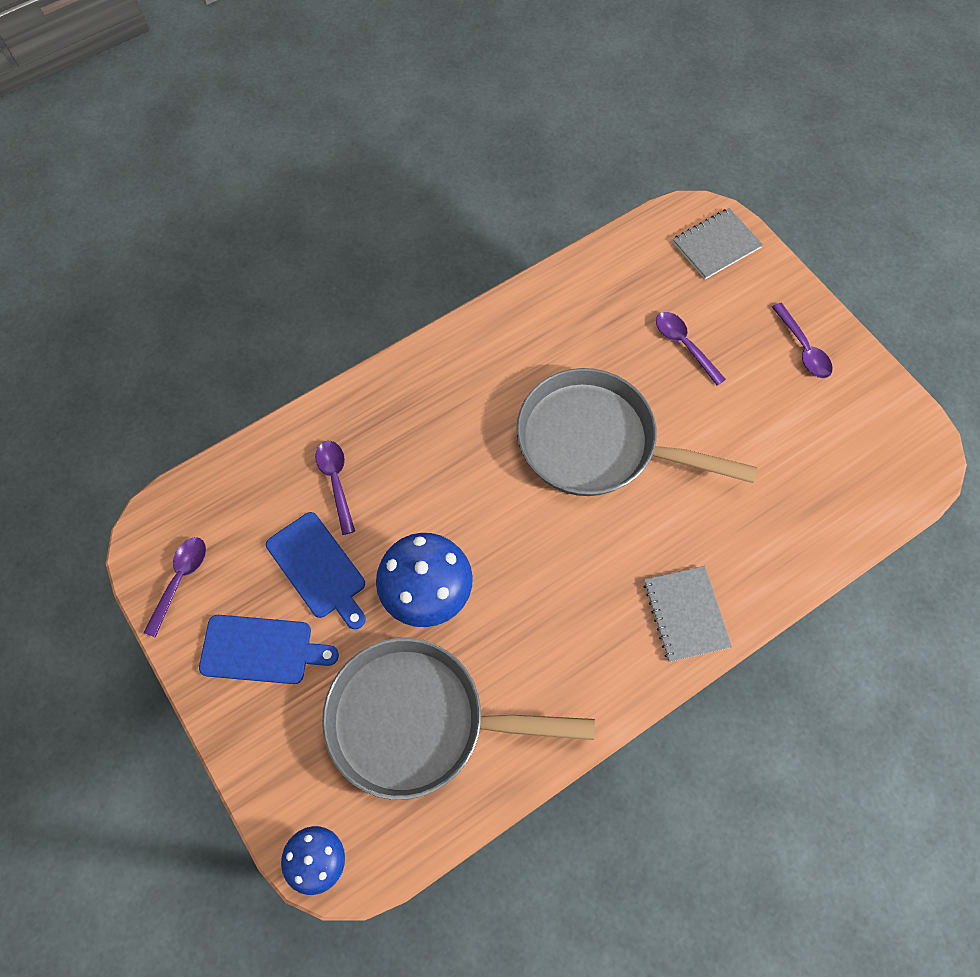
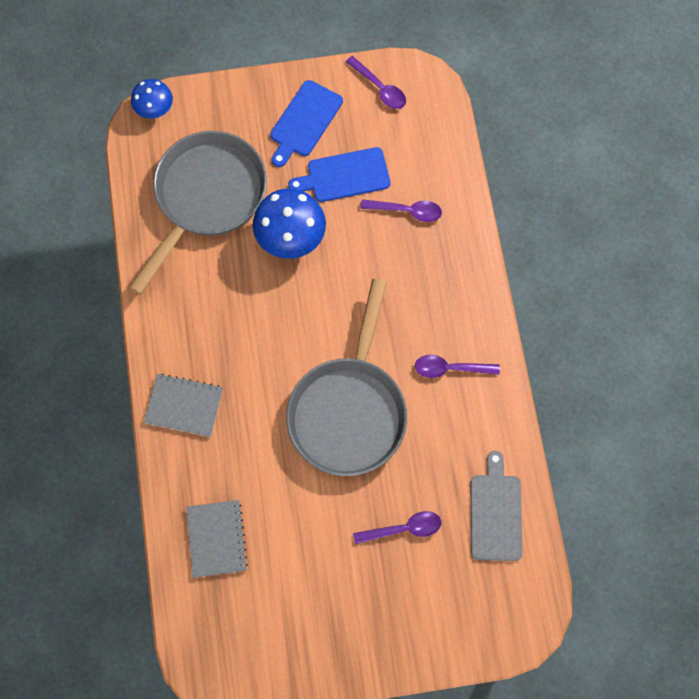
camera: 115 degrees right, 5 degrees up
grey pan [516,368,757,496] -> grey pan turned 150 degrees clockwise [286,279,407,476]
grey notebook [673,208,763,279] -> grey notebook moved to [186,500,248,578]
purple spoon [772,303,833,378] -> purple spoon moved to [415,355,500,378]
none -> grey cutting board [471,451,522,561]

